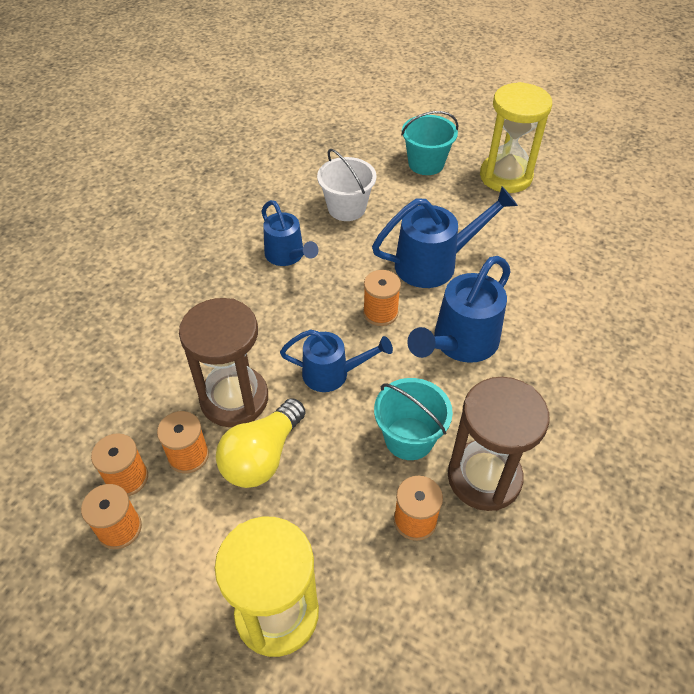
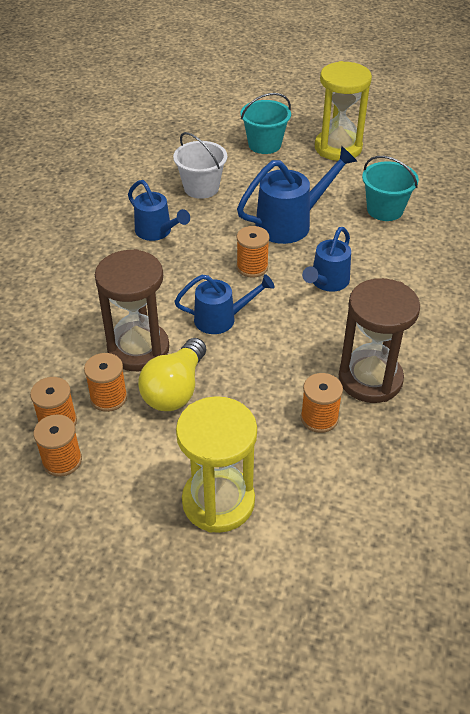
camera: 10 degrees left, 5 degrees down
turquoise bucket [374,378,453,460] -> turquoise bucket moved to [362,156,419,221]
blue watering can [407,256,510,363] -> blue watering can [302,227,351,292], size x0.66

